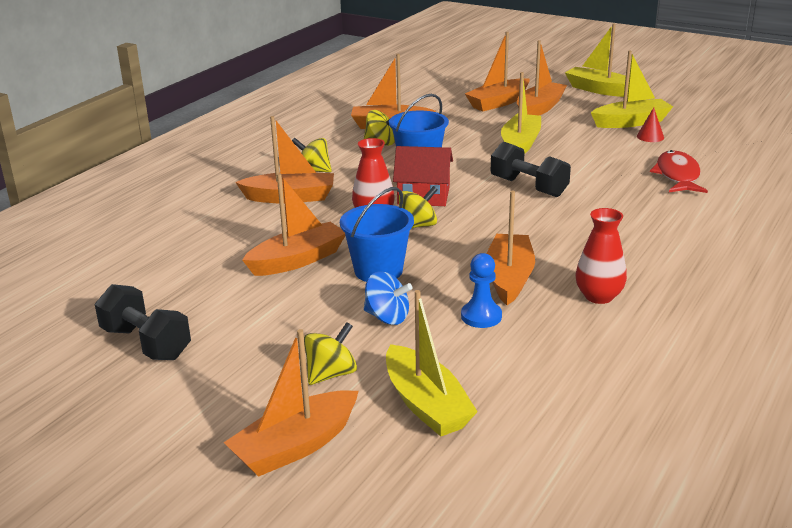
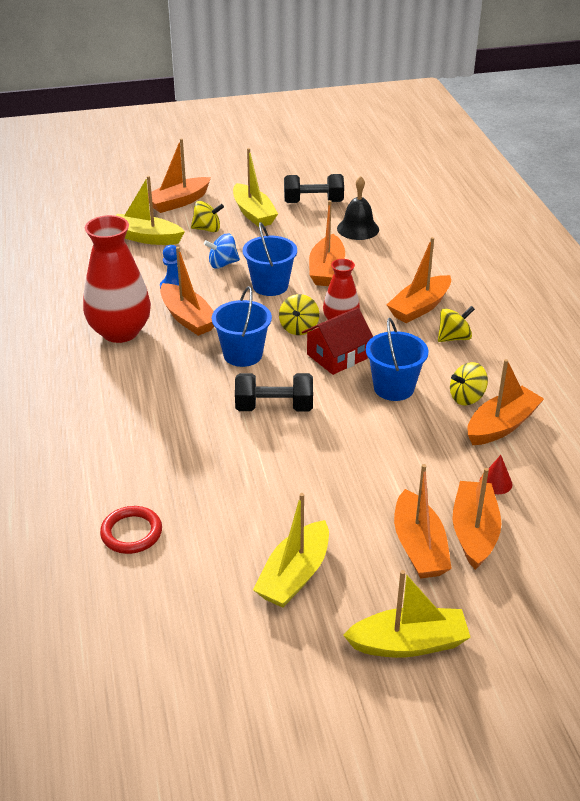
camera: 135 degrees right, 10 degrees up
orange boat [223,329,358,477] -> orange boat turned 135 degrees counterclockwise [148,138,211,213]
yellow spinning top [304,322,357,385] -> yellow spinning top turned 90 degrees counterclockwise [191,201,224,232]
yellow boat [501,72,541,154] -> yellow boat moved to [233,148,278,227]
red vase [575,208,627,304] -> red vase [83,215,151,343], size x1.78
red cone [637,107,664,142] -> red cone moved to [480,455,512,494]
red fish [650,150,708,193] -> none
none -> red ring [100,506,162,554]
none -> blue bucket [212,286,272,367]
none -> black bell [337,176,379,240]

